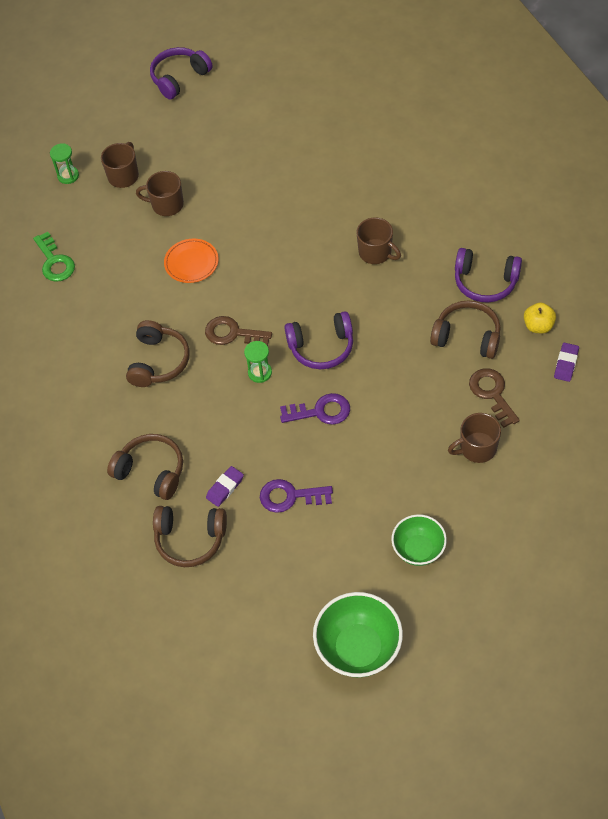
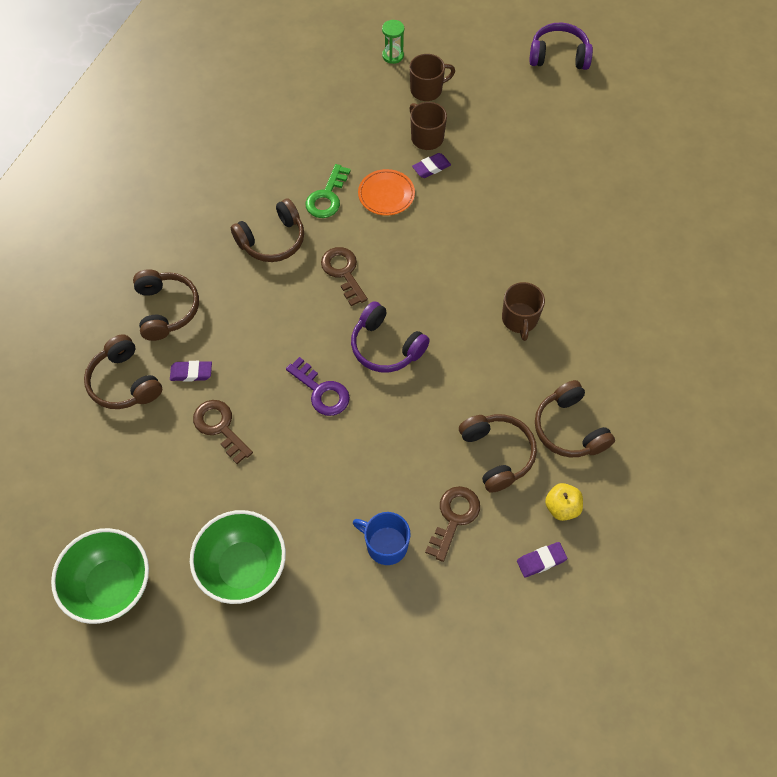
camera: 45 degrees right, 5 degrees up
green key [33,232,75,282] -> green key moved to [306,164,351,218]
green hourglass [244,341,272,383] -> none
purple key [260,479,333,513] -> brown key [193,400,253,464]
green bowl [391,514,447,566] -> green bowl [190,510,286,604], size x1.55
brown mug [448,413,501,463] -> blue mug [353,512,411,565]
purple headphones [455,248,522,303] -> brown headphones [535,380,615,458]
none -> purple eraser [412,153,451,178]

